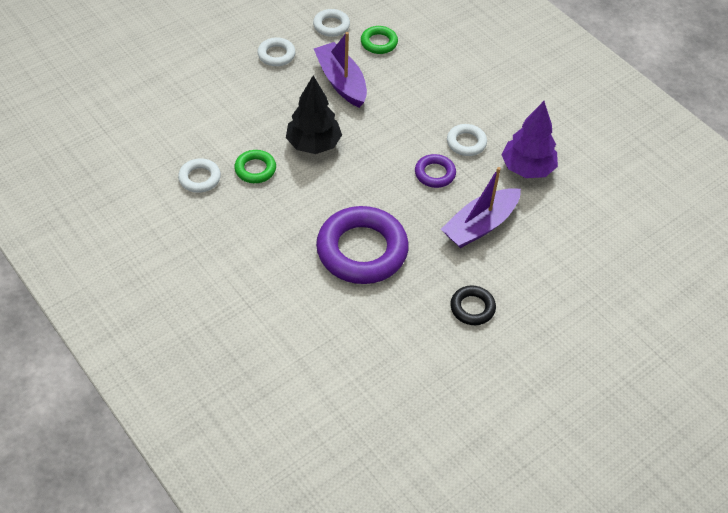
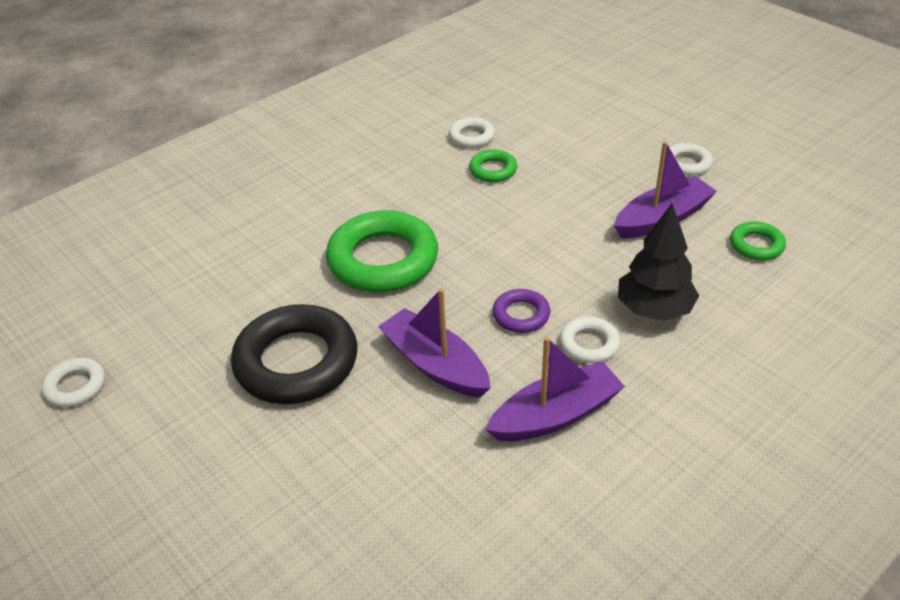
camera: 90 degrees right, 10 degrees down
black tree [286,75,342,154] -> black tree moved to [618,203,699,321]
white ring [313,9,350,37] -> white ring moved to [42,358,105,407]
purple ring [316,206,409,284] -> green ring [326,210,438,293]
black ring [450,286,496,325] -> black ring [231,304,358,404], size x2.08
purple tree [501,101,558,178] -> purple boat [485,336,625,441]

